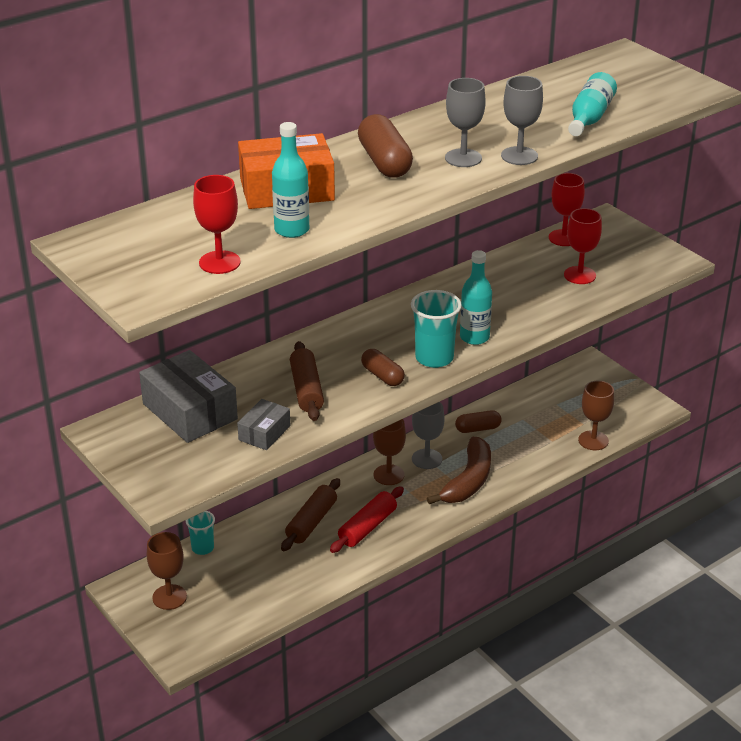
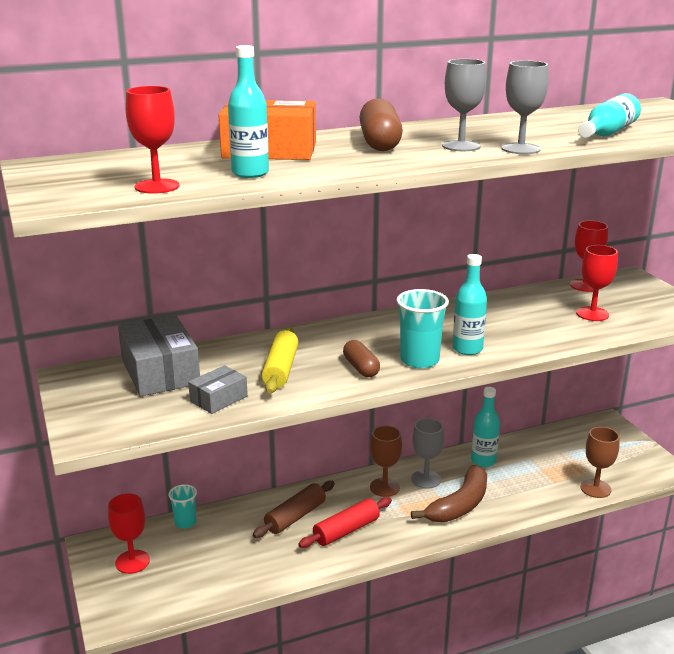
camera: 15 degrees right, 10 degrees down
brown goblet [147,532,187,610] -> red goblet [108,494,150,574]
brown rolling pin [290,341,324,421] -> yellow rolling pin [261,327,299,393]
brown capsule [455,410,502,433] -> turquoise bottle [471,387,500,467]

